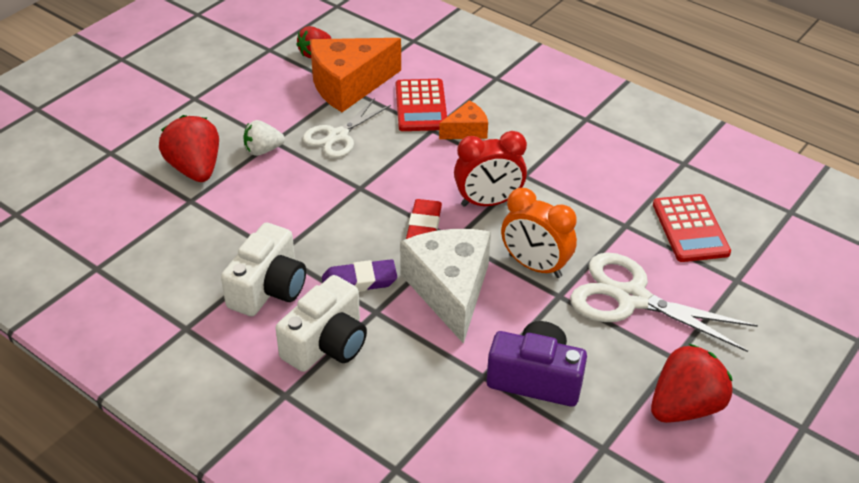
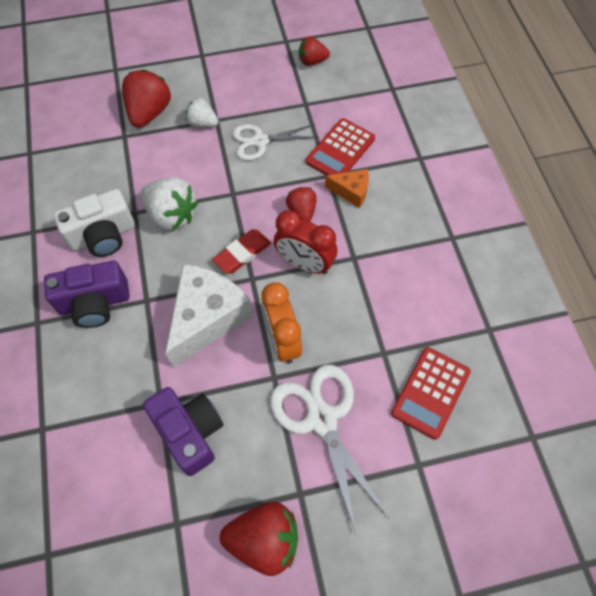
camera: 40 degrees right, 20 degrees up
white camera [276,275,367,372] -> purple camera [44,261,130,328]
orange cheese [310,38,401,112] -> none
purple eraser [322,259,397,292] -> none
none -> white strawberry [140,177,198,230]
none -> red strawberry [286,187,317,222]

